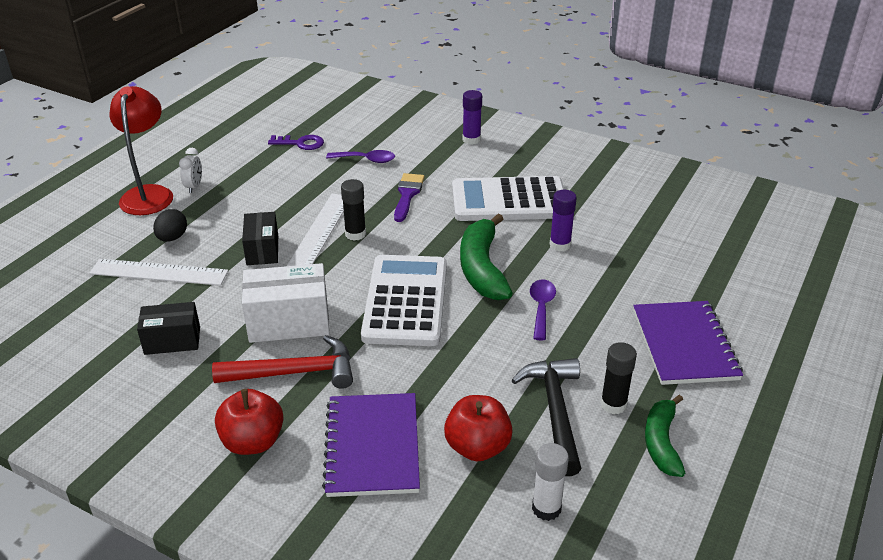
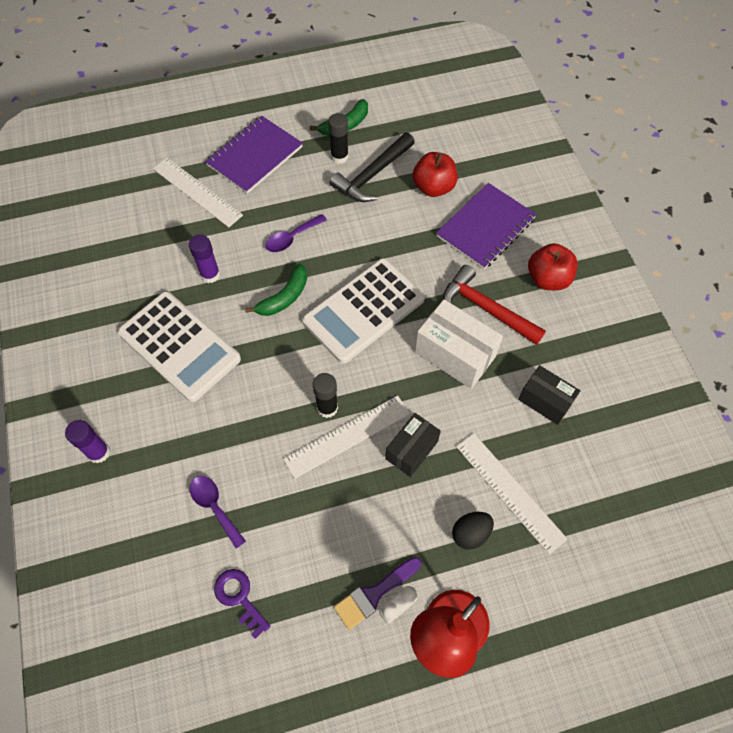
camera: 135 degrees left, 25 degrees up
purple brush [394,173,425,222] -> purple brush moved to [334,557,421,630]
green banana [460,214,513,301] -> green banana [245,263,307,316], size x0.65
white glue stick [532,443,569,521] -> none
none -> white ruler [153,157,243,227]

